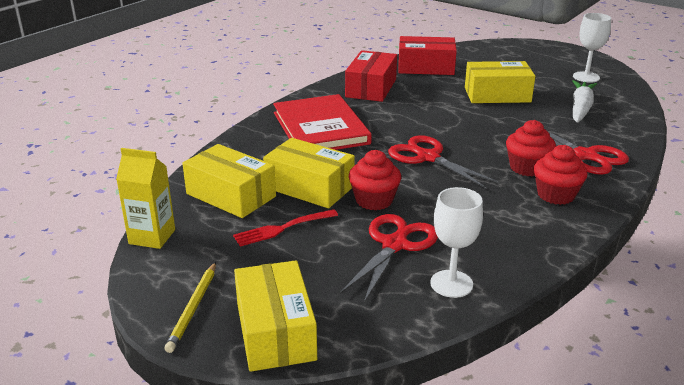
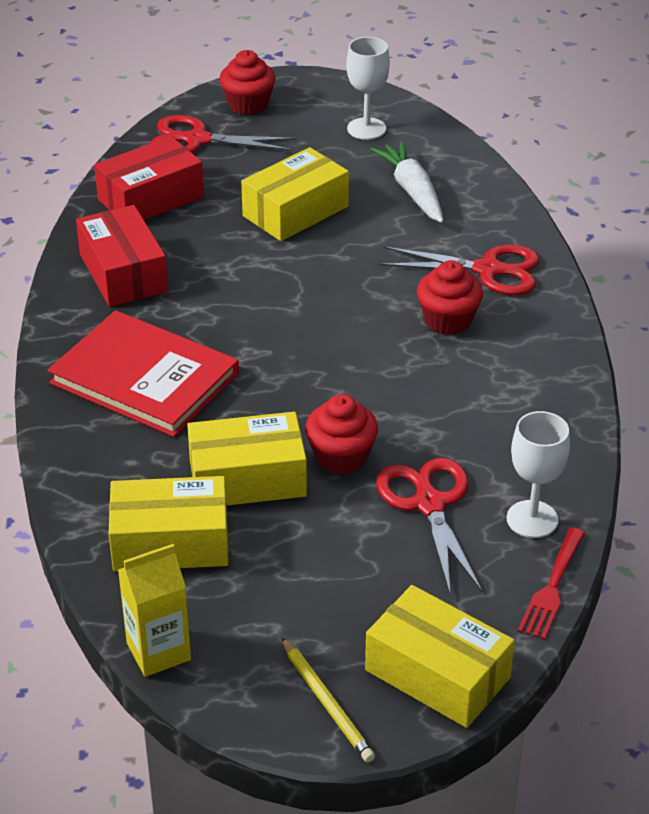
camera: 40 degrees left, 10 degrees up
red fork [233,209,338,246] -> red fork moved to [518,527,585,640]
red scissors [388,135,500,189] -> red scissors moved to [151,115,296,153]
red cupcake [534,145,588,205] -> red cupcake moved to [219,50,276,115]

